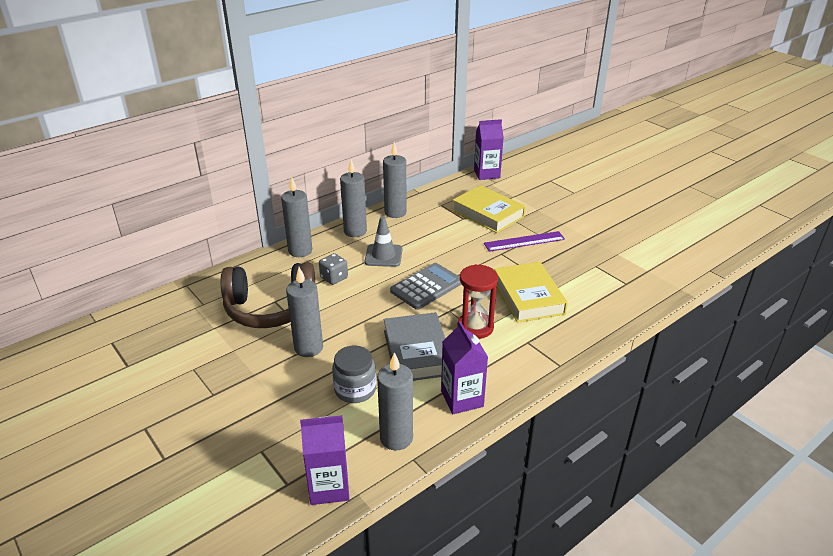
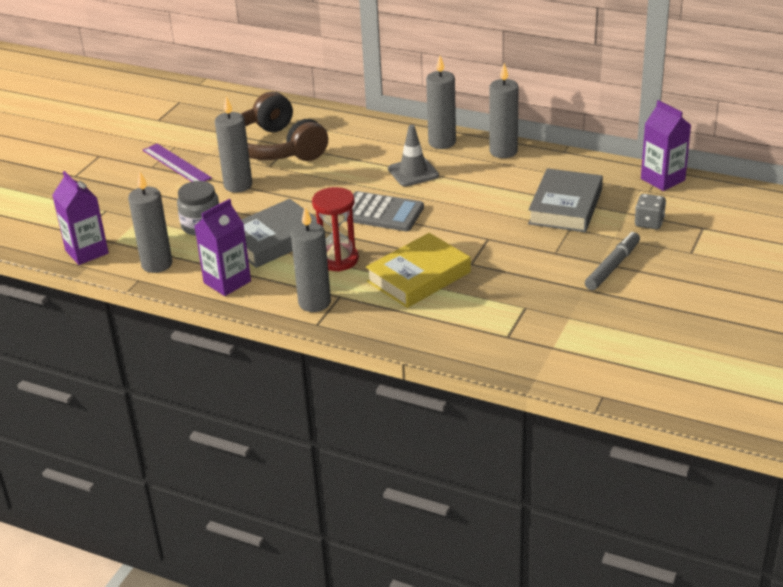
camera: 65 degrees right, 0 degrees up
grey candle [281,177,312,257] -> grey candle moved to [291,207,331,312]
grey dice [319,253,348,285] -> grey dice moved to [635,194,666,230]
yellow book [452,185,526,233] -> grey book [528,168,603,232]
purple ruler [484,231,565,252] -> purple ruler moved to [143,144,212,182]
none -> grey marker [585,232,640,291]

